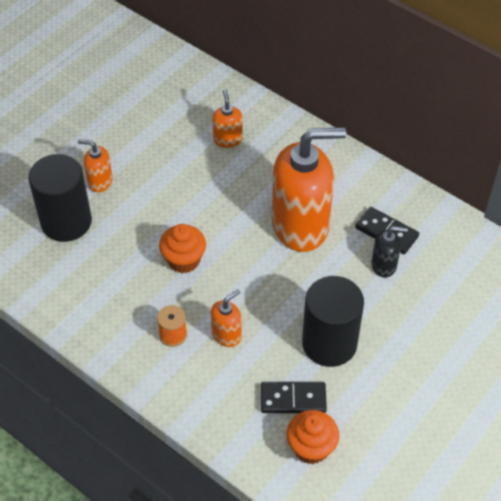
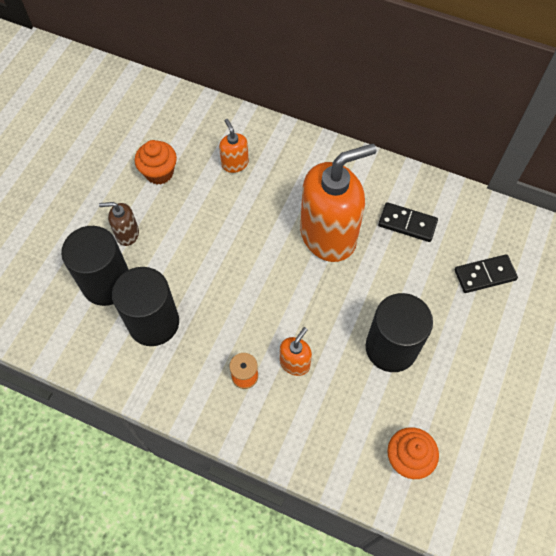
camera: 15 degrees left, 10 degrees up
orange soap dispenser [78,139,113,192] -> brown soap dispenser [99,202,139,246]
orange cupcake [159,224,206,273] -> orange cupcake moved to [135,140,177,185]
black domino [261,382,327,413] -> black domino moved to [455,254,518,293]
black soap dispenser [371,226,408,278] -> none
none -> black cylinder [112,267,179,346]

